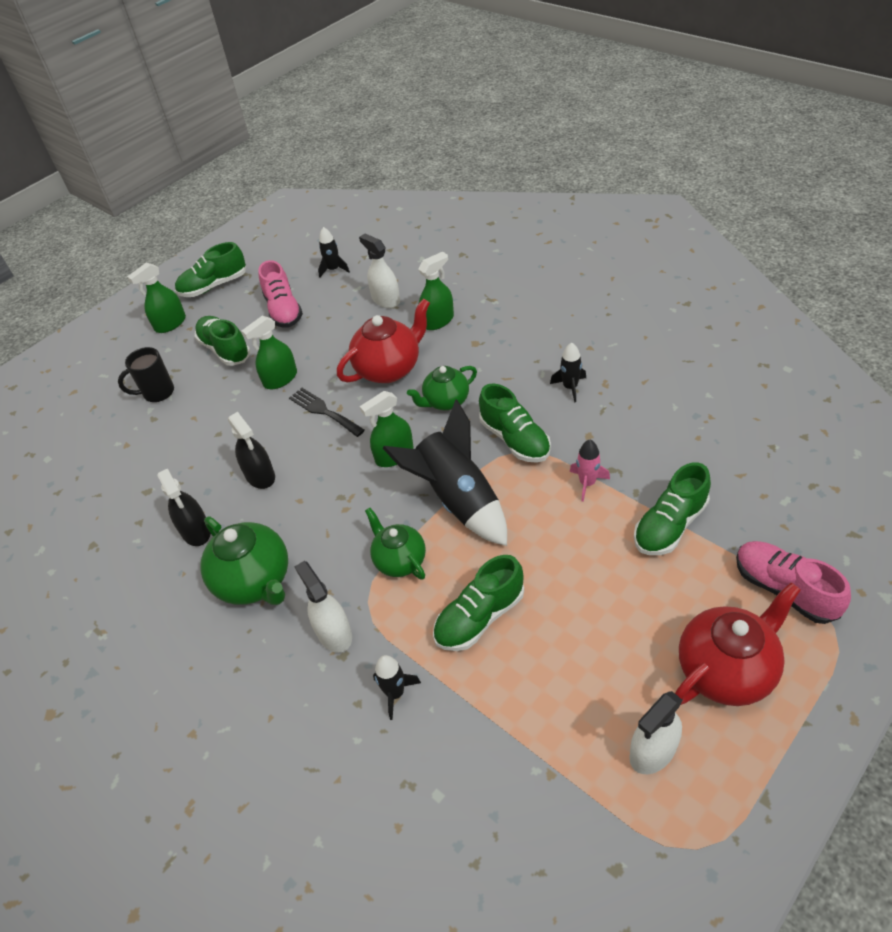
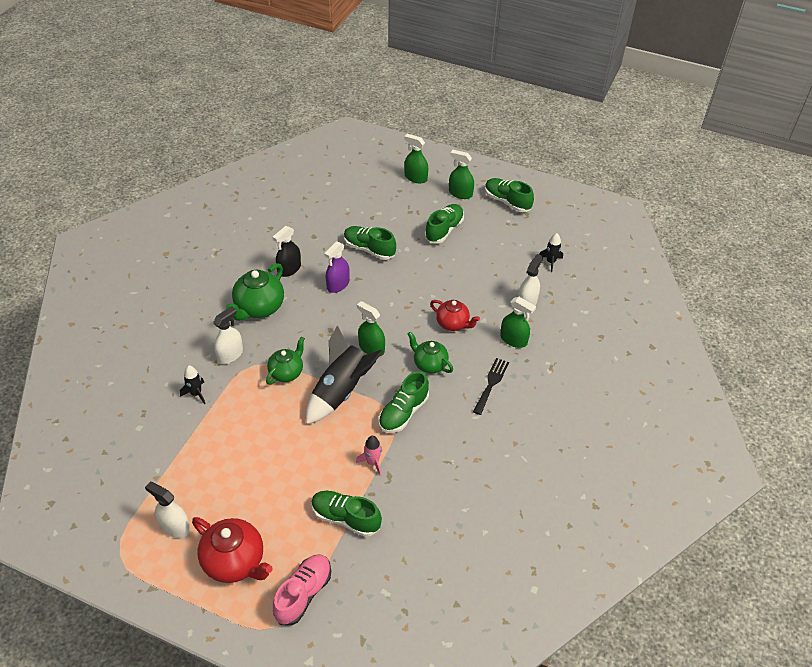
camera: 65 degrees right, 0 degrees up
black mug [118,347,174,402] -> none
black spray bottle [228,412,275,489] -> purple spray bottle [324,241,350,293]
green spray bottle [241,316,297,389] -> green spray bottle moved to [404,134,428,183]
pink shoe [258,260,303,328] -> none
black fork [289,388,365,437] -> black fork moved to [473,358,509,415]
red teapot [337,298,430,383] -> red teapot [430,300,480,331], size x0.65
green shoe [433,555,524,651] -> green shoe moved to [344,226,396,260]
black rocket [550,342,586,403] -> none

